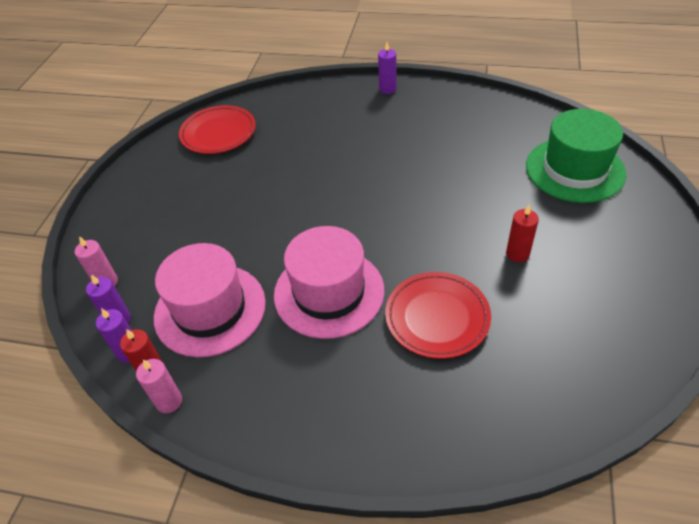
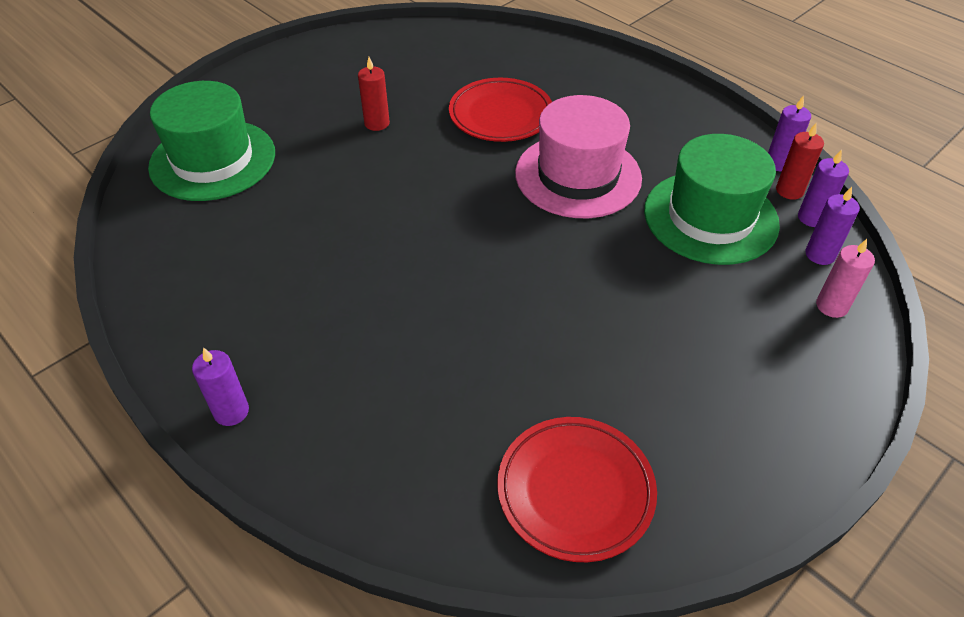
camera: 150 degrees left, 0 degrees up
pink candle [136,359,182,413] -> purple candle [768,95,811,172]
pink hat [154,243,266,357] -> green hat [644,134,780,265]

